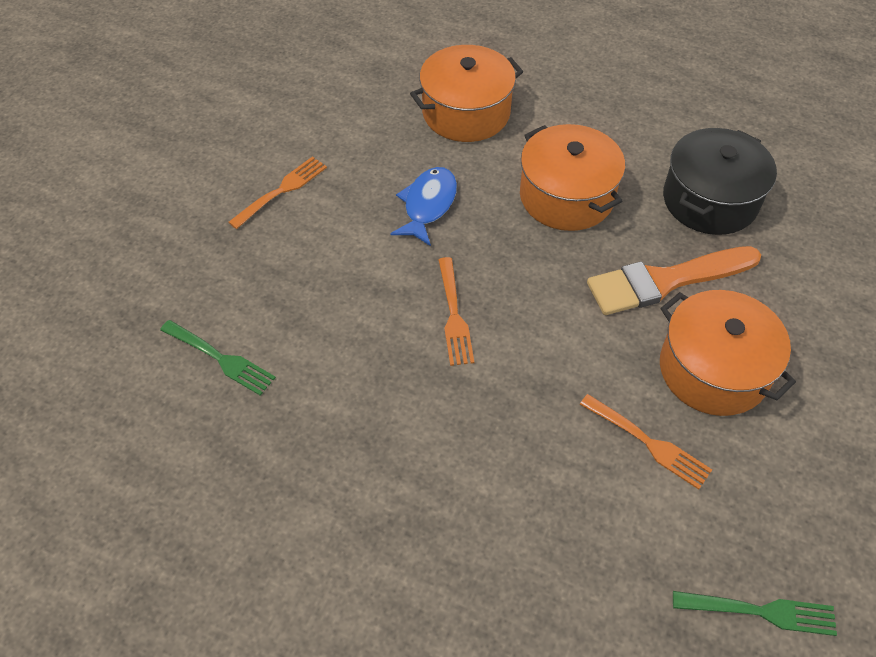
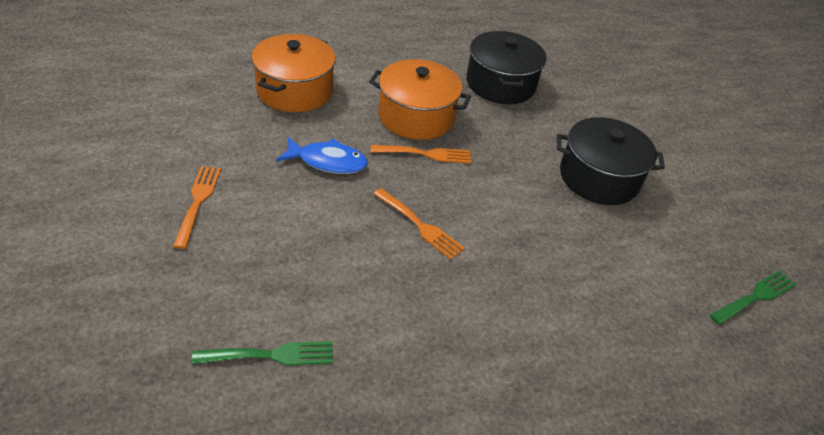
camera: 45 degrees left, 10 degrees down
blue fish [390,167,457,246] -> blue fish turned 120 degrees clockwise [276,137,368,174]
orange fork [579,394,712,490] -> orange fork moved to [371,145,471,164]
orange brush [587,246,761,315] -> none
orange pot [660,290,796,416] -> black pot [557,117,665,205]

